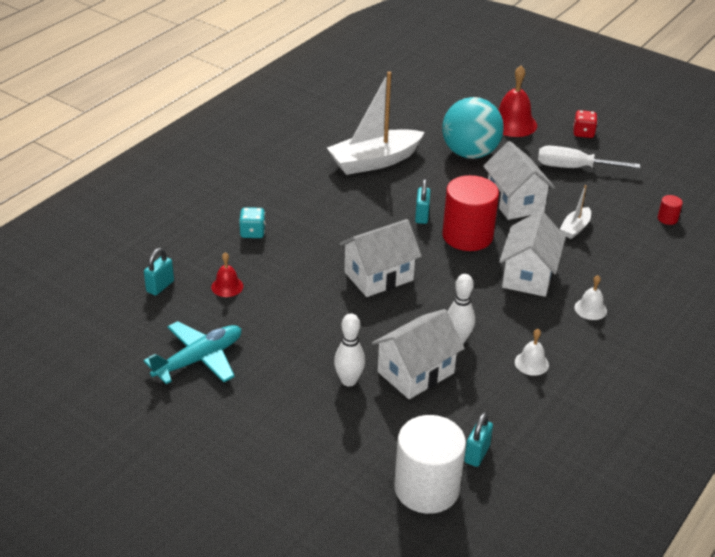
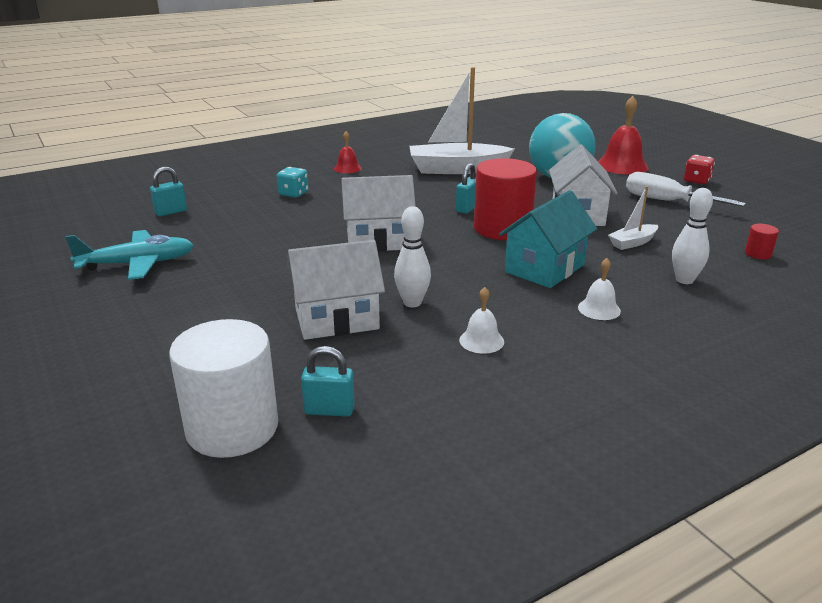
camera: 25 degrees right, 10 degrees down
red bell [211,252,243,297] -> red bell moved to [334,131,362,173]
white bowling pin [334,313,365,386] -> white bowling pin moved to [672,188,713,284]
turquoise padlock [464,412,493,467] -> turquoise padlock turned 45 degrees clockwise [301,346,355,417]
white house [499,210,566,297] -> turquoise house [499,190,597,288]

